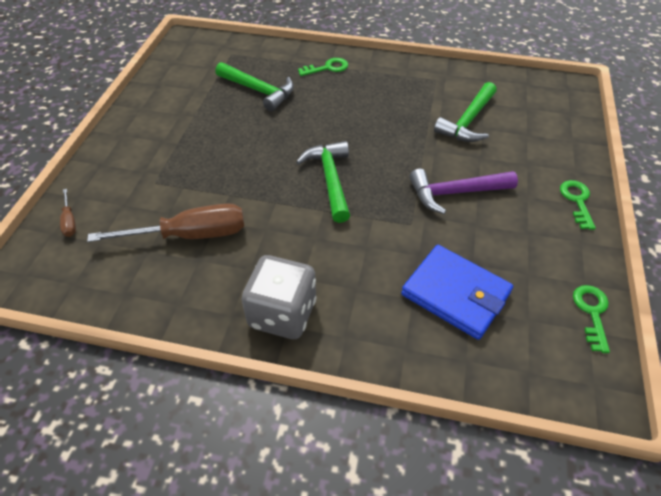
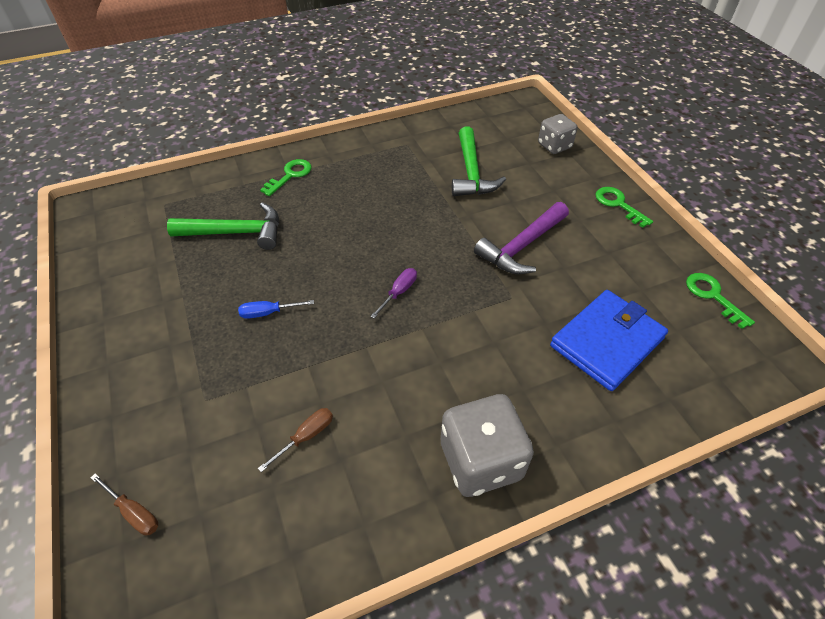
camera: 35 degrees left, 0 degrees up
brown screwdriver [87,204,244,242] -> brown screwdriver [258,408,333,472], size x0.44
green hammer [296,141,350,223] -> purple screwdriver [370,268,417,318]
blue wallet [401,245,513,340] -> blue wallet turned 45 degrees counterclockwise [550,290,668,391]
none -> blue screwdriver [238,300,314,319]
none -> grey dice [538,114,578,154]

